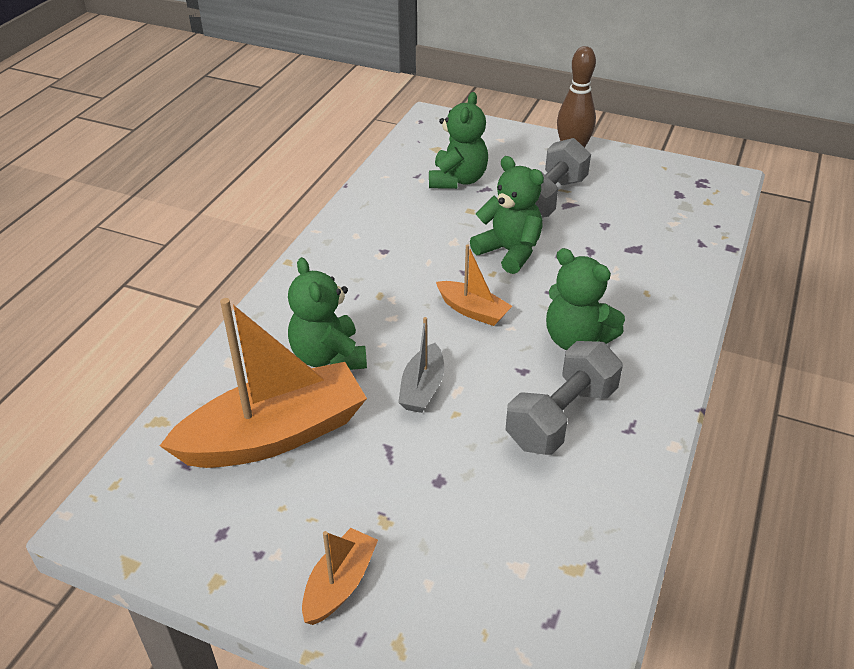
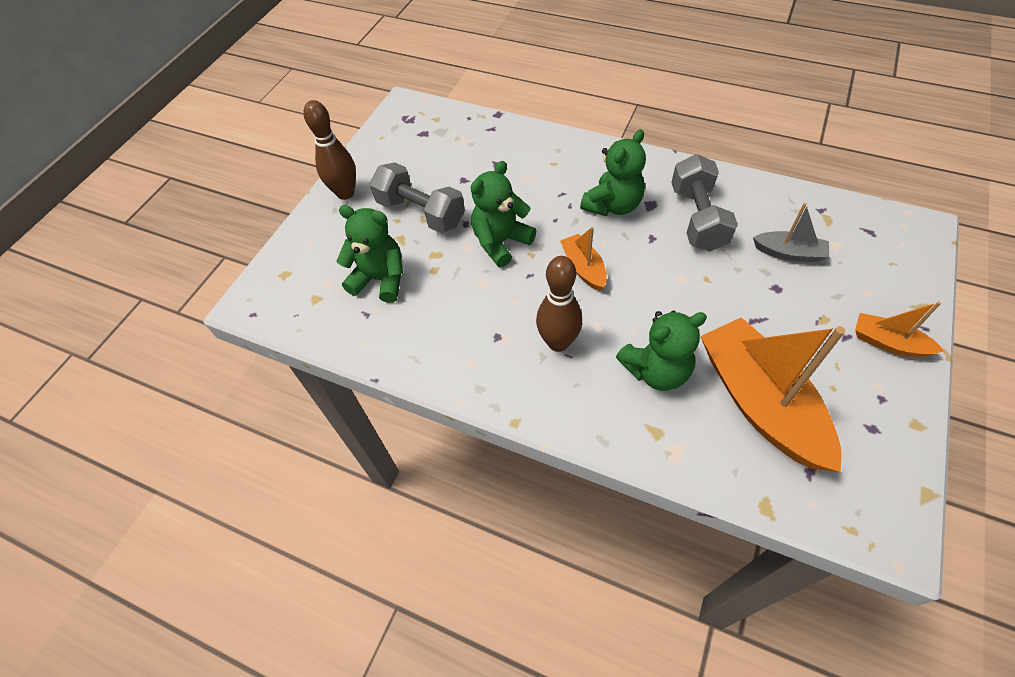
camera: 85 degrees left, 15 degrees up
grey boat [398,317,444,413] -> grey boat moved to [753,203,829,262]
orange boat [436,245,512,326] -> orange boat turned 60 degrees counterclockwise [560,227,607,291]
grey dumbbell [506,341,623,455] -> grey dumbbell turned 45 degrees clockwise [671,154,738,251]
none -> brown bowling pin [536,256,582,352]

